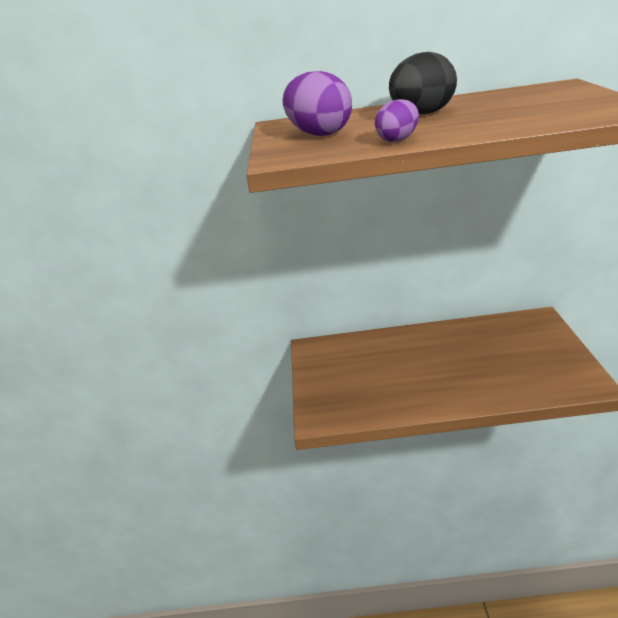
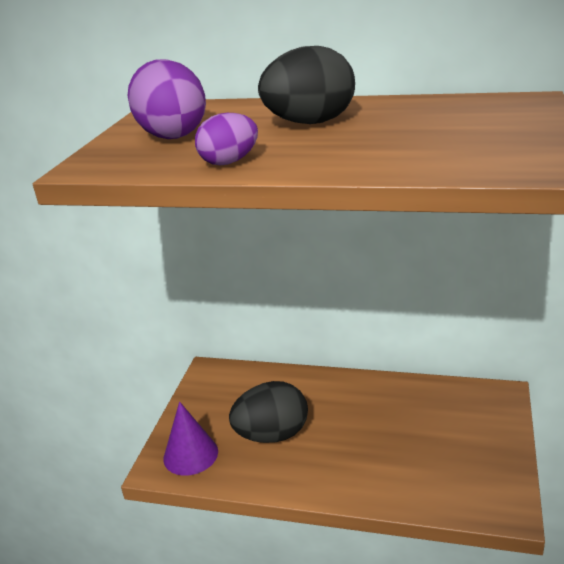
camera: 15 degrees right, 0 degrees up
none -> purple cone [163,402,218,476]
none -> black egg [229,381,308,443]

